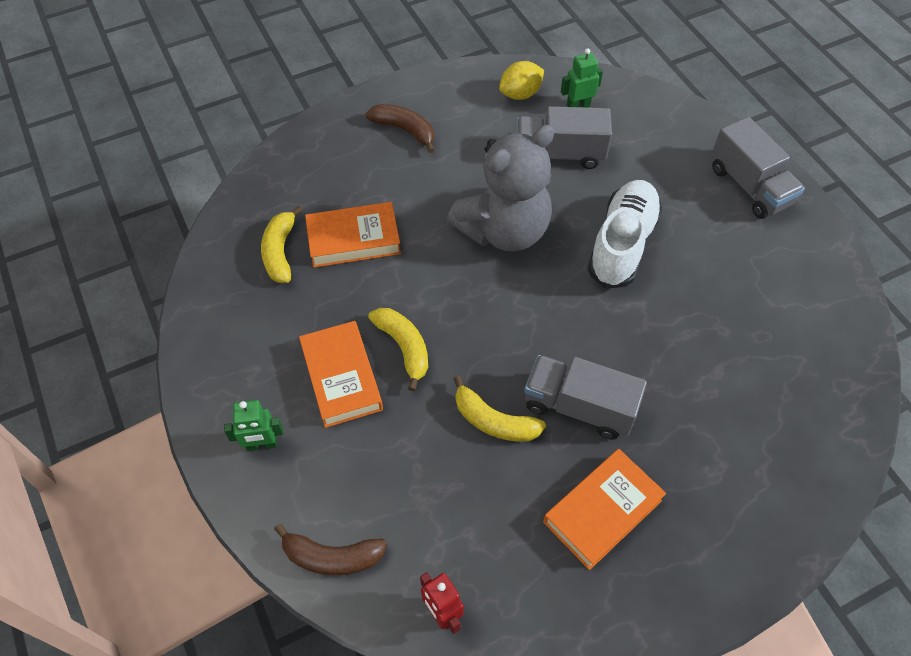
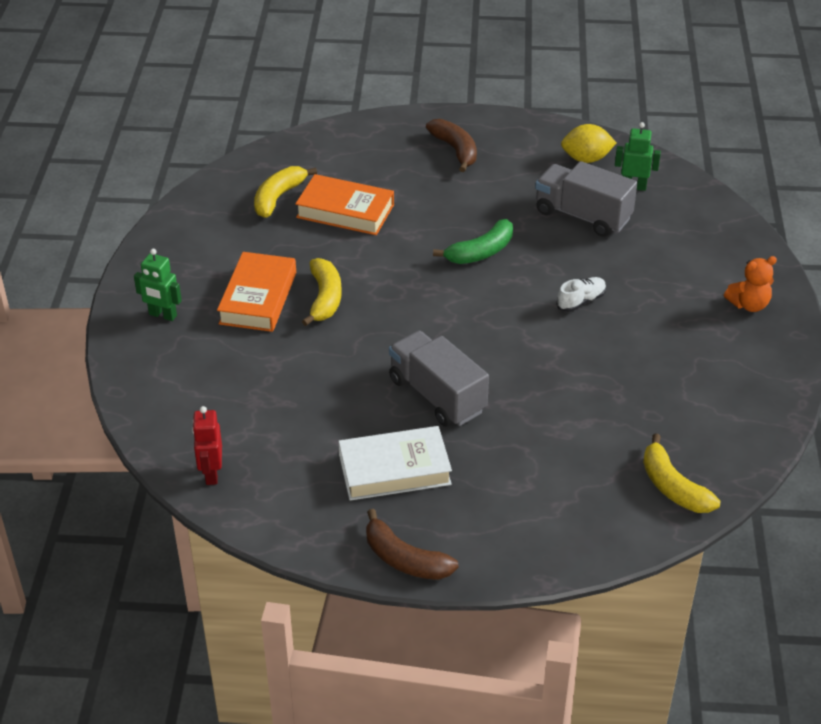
camera: 30 degrees right, 15 degrees down
brown banana [274,524,387,575] -> brown banana moved to [366,509,459,580]
grey teddy bear [447,125,554,252] -> green banana [433,219,513,264]
yellow banana [454,376,546,441] -> yellow banana moved to [643,434,720,513]
orange book [543,449,666,570] -> white book [338,426,452,501]
white shoe [588,180,663,289] -> white shoe [556,277,606,312], size x0.44
grey truck [711,117,805,219] -> orange teddy bear [724,256,777,312]

